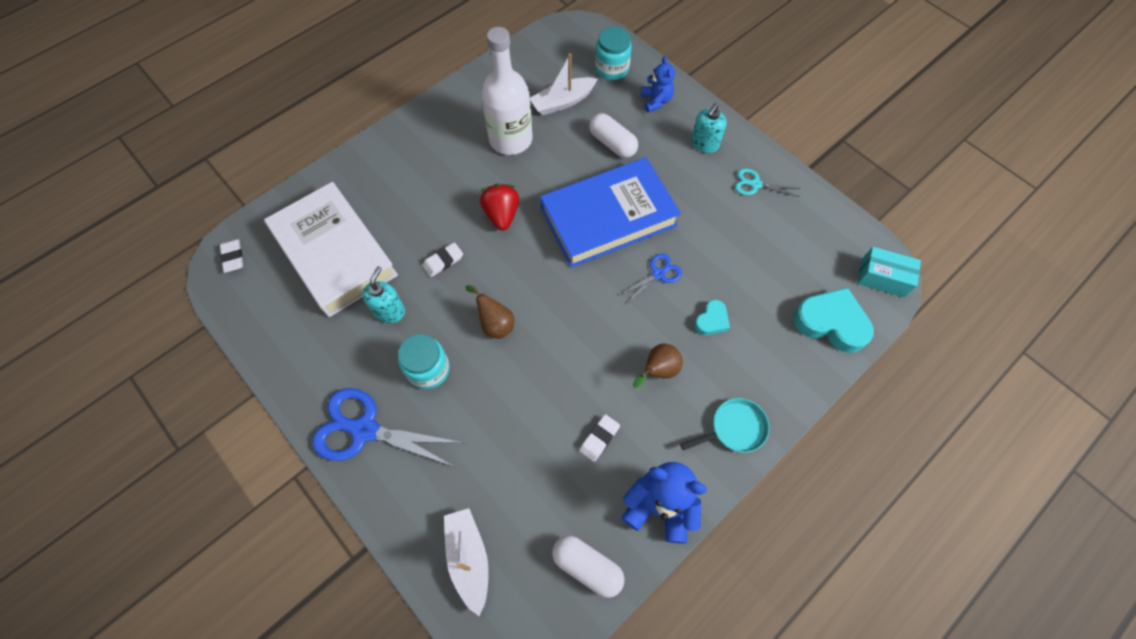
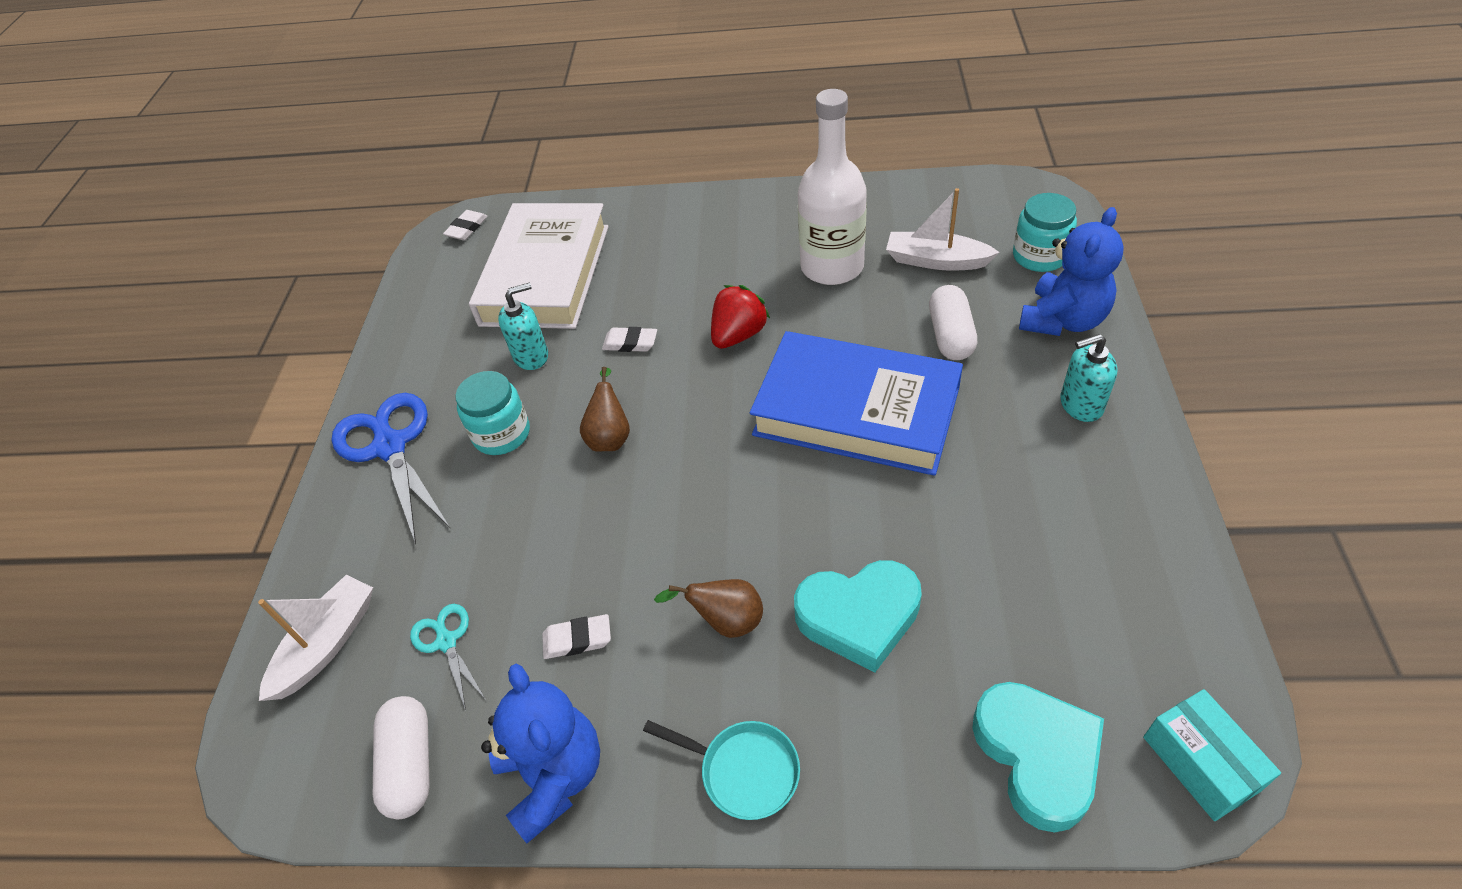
camera: 50 degrees right, 15 degrees down
blue scissors [620,253,682,304] -> none
blue teddy bear [641,56,675,112] -> blue teddy bear [1019,207,1124,336], size x1.62
turquoise heart [694,300,730,335] -> turquoise heart [794,560,922,672], size x1.89
turquoise scissors [735,168,801,197] -> turquoise scissors moved to [410,604,486,711]

